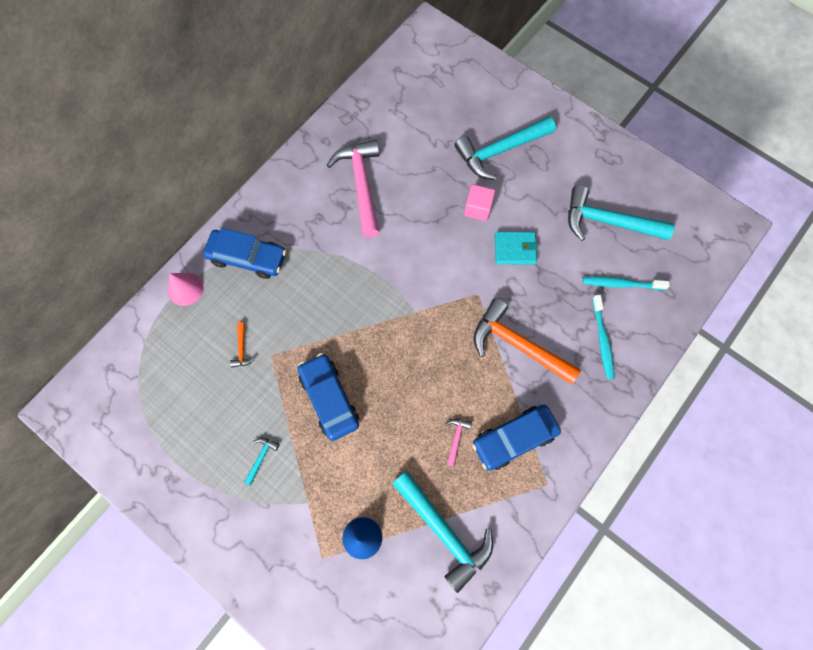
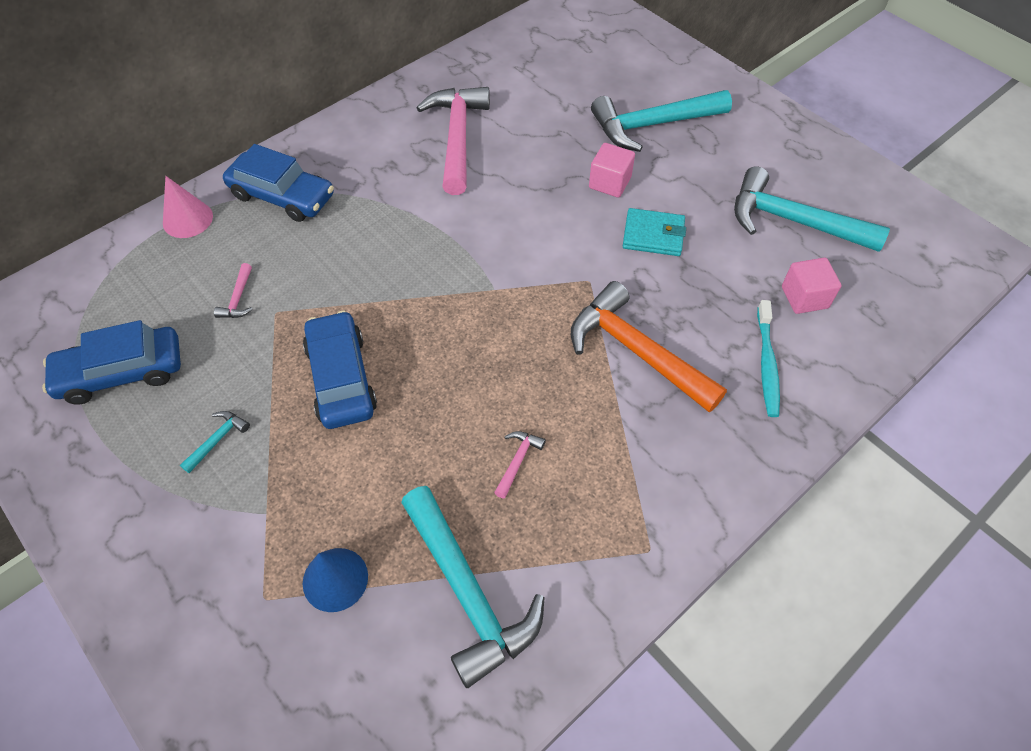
camera: 10 degrees right, 15 degrees down
orange hammer [230,322,255,368] -> pink hammer [214,263,253,318]
blue car [472,405,561,471] -> blue car moved to [42,320,181,405]
turquoise toothbrush [583,277,670,290] -> pink cube [782,258,841,314]

